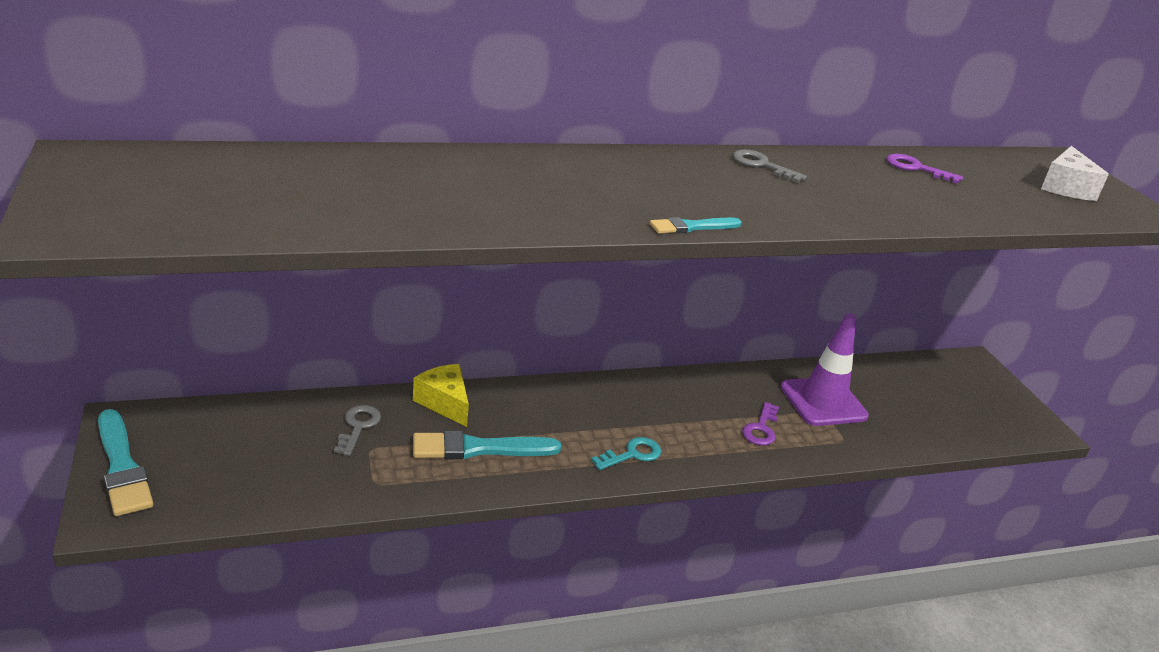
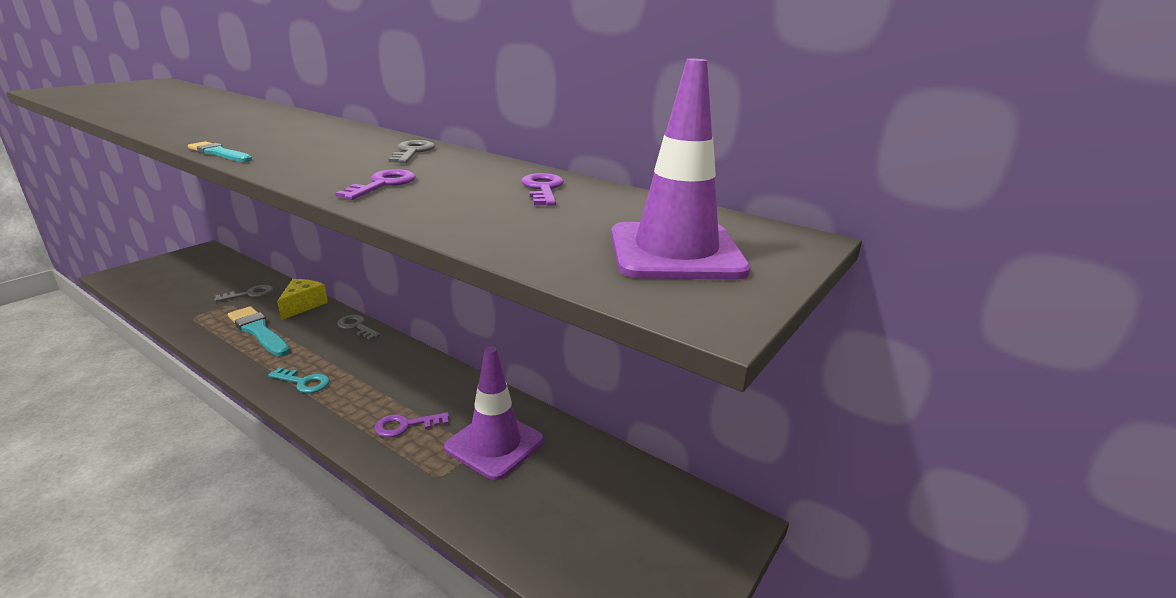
camera: 55 degrees right, 5 degrees down
turquoise brush [98,409,153,516] -> none
white cheese [1041,146,1109,201] -> purple traffic cone [611,59,751,279]
none -> purple key [335,169,416,200]
none -> grey key [337,315,381,340]

